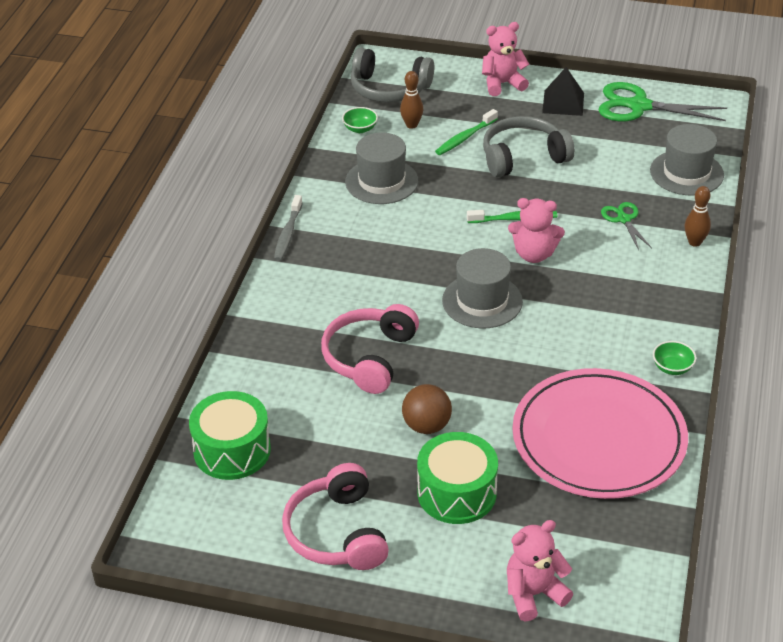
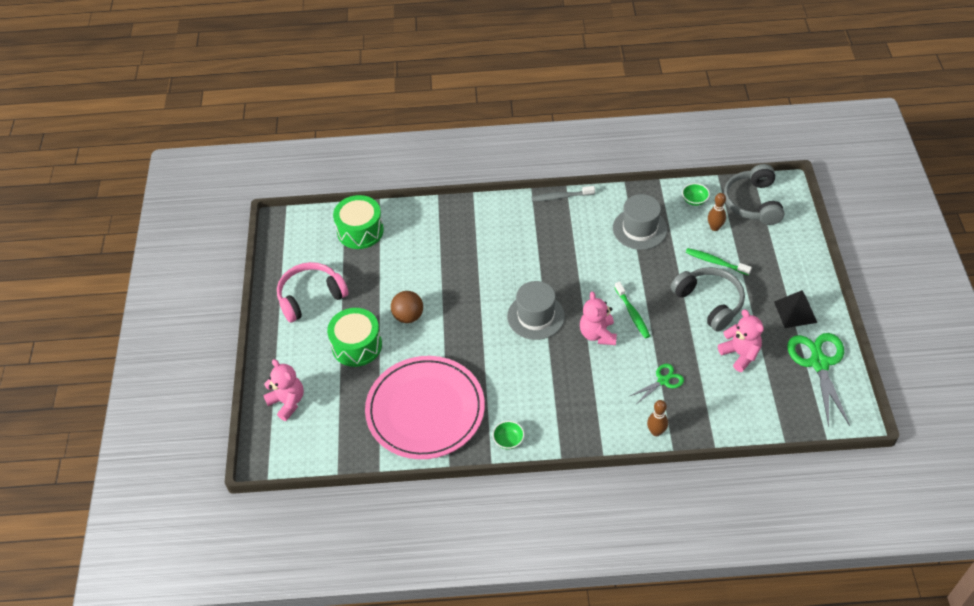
camera: 75 degrees right, 10 degrees up
pink headphones [321,304,419,394] -> none
pink teddy bear [482,22,529,96] -> pink teddy bear moved to [718,309,764,372]
grey hat [650,124,724,196] -> none

